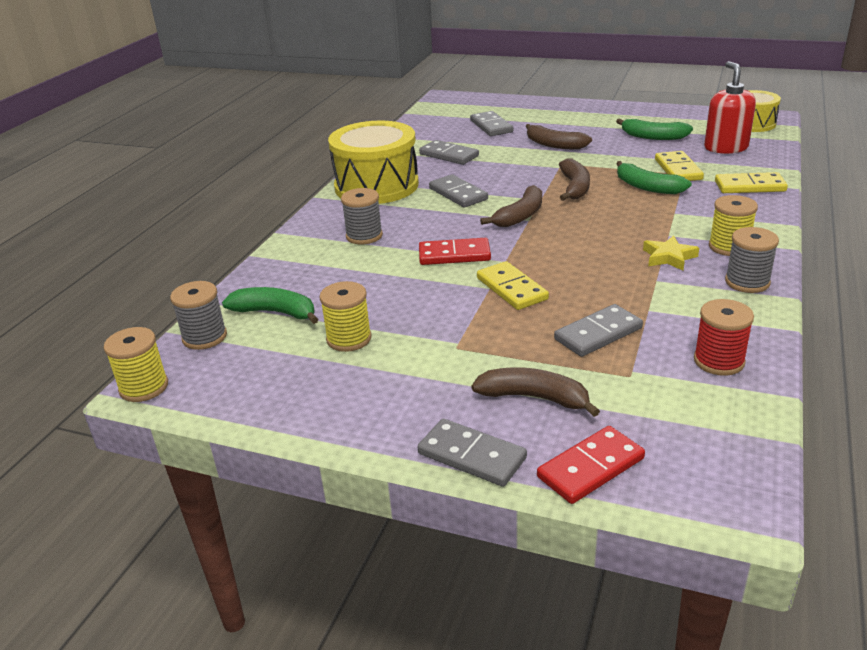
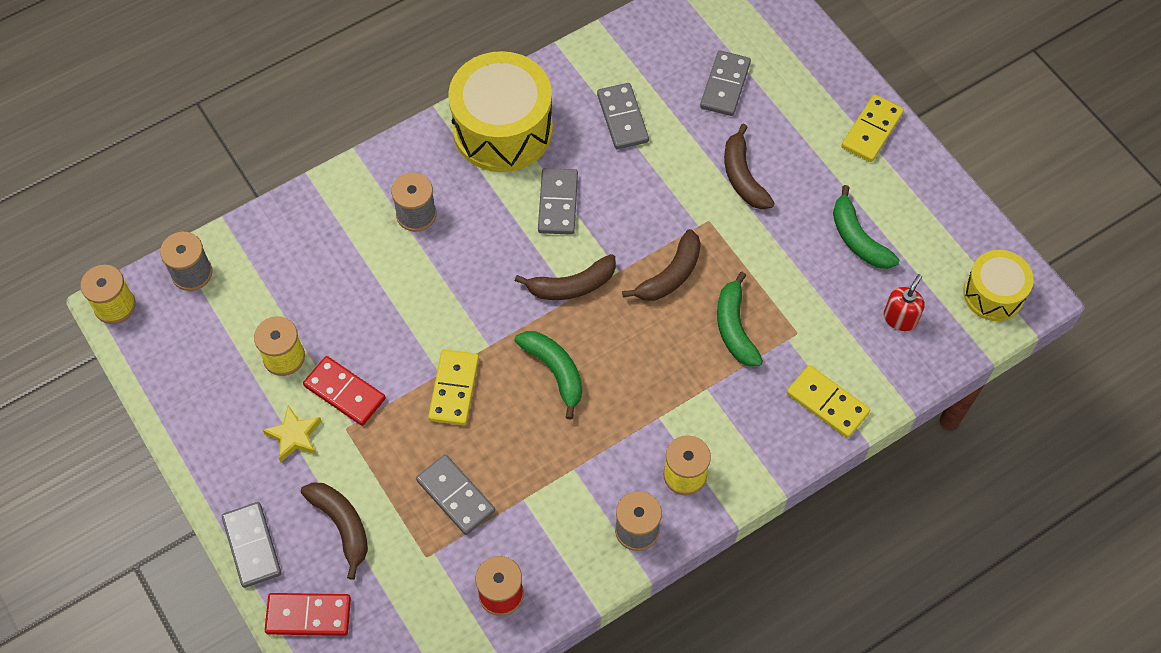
camera: 35 degrees right, 30 degrees up
green banana [222,287,319,324] -> green banana moved to [515,331,582,419]
red domino [419,238,491,265] -> red domino moved to [303,356,385,426]
grey domino [554,304,643,357] -> grey domino turned 45 degrees clockwise [416,454,495,535]
yellow star [643,235,699,271] -> yellow star moved to [263,405,322,462]
yellow domino [655,151,704,181] -> yellow domino moved to [841,94,904,162]
red soap dispenser [704,61,756,154] -> red soap dispenser [884,274,925,331], size x0.62

